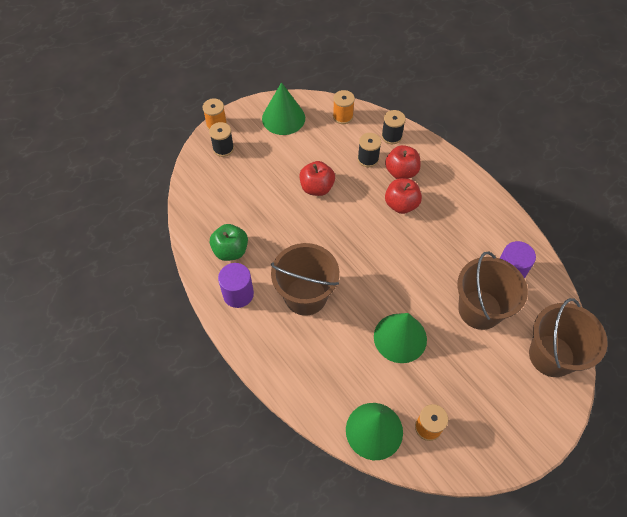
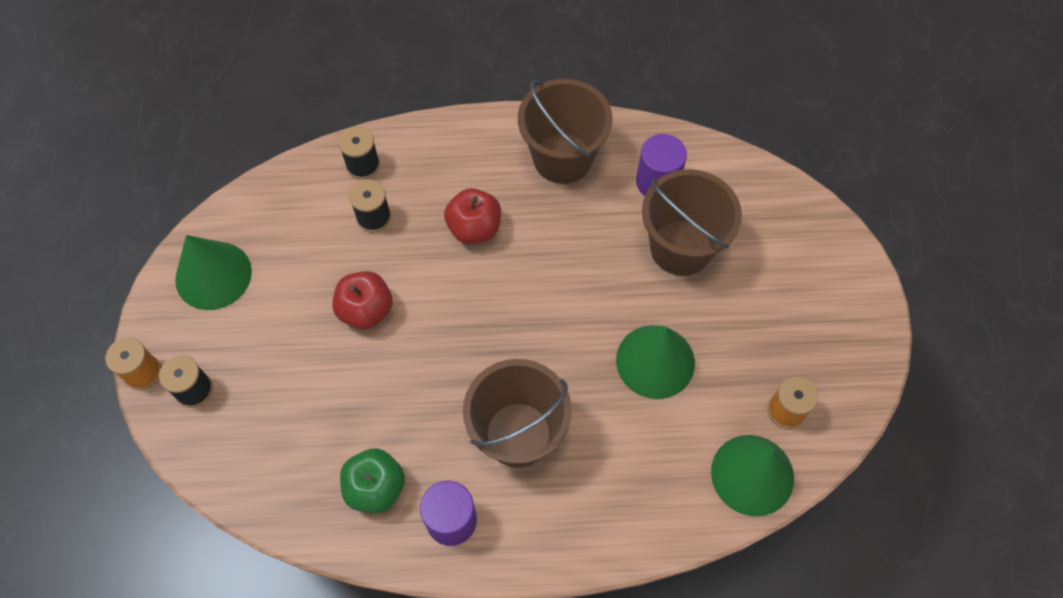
camera: 55 degrees left, 5 degrees up
orange spool [333,90,355,124] -> none
red apple [385,145,421,179] -> none
brown bucket [529,298,608,377] -> brown bucket moved to [518,79,613,184]

